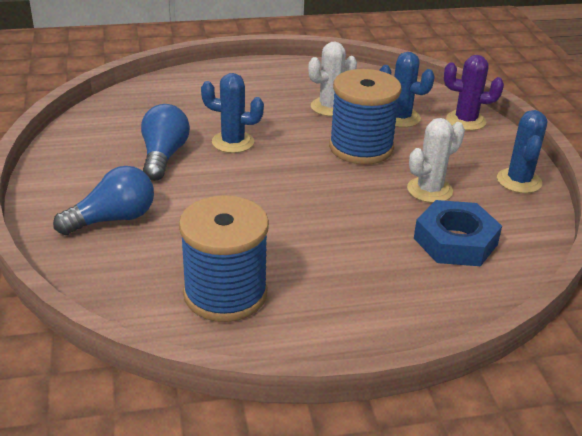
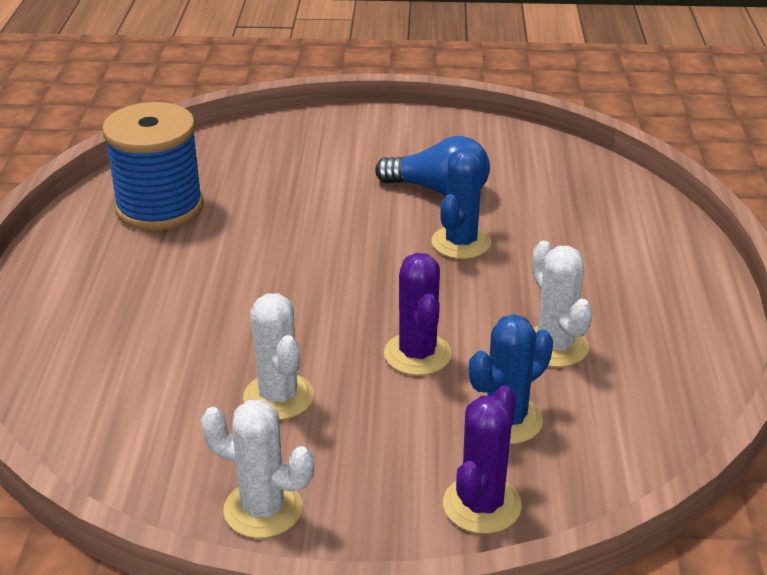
camera: 105 degrees right, 0 degrees up
blue light bulb [53,166,154,235] -> none
blue spool [329,69,402,165] -> purple cactus [384,253,452,375]
blue nut [414,200,502,266] -> none
blue cactus [497,110,547,193] -> white cactus [201,400,314,538]

